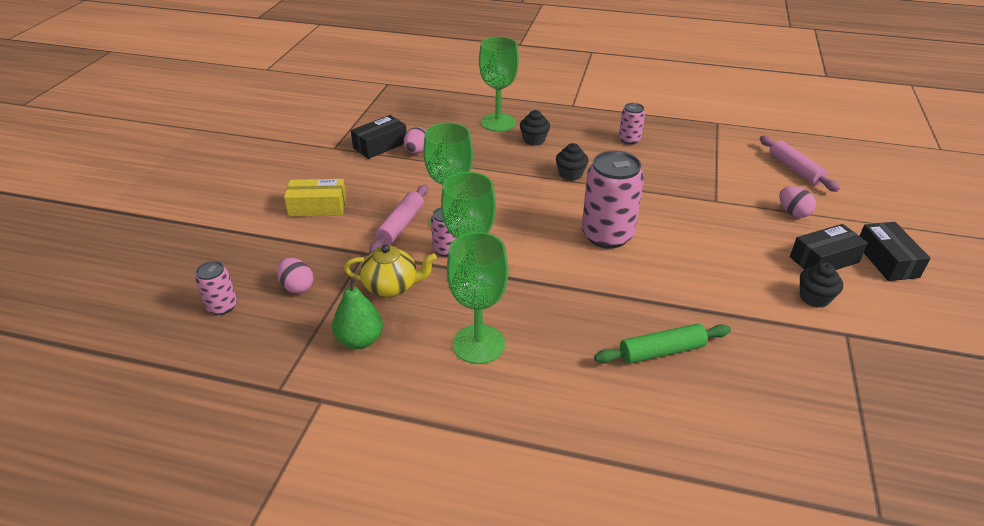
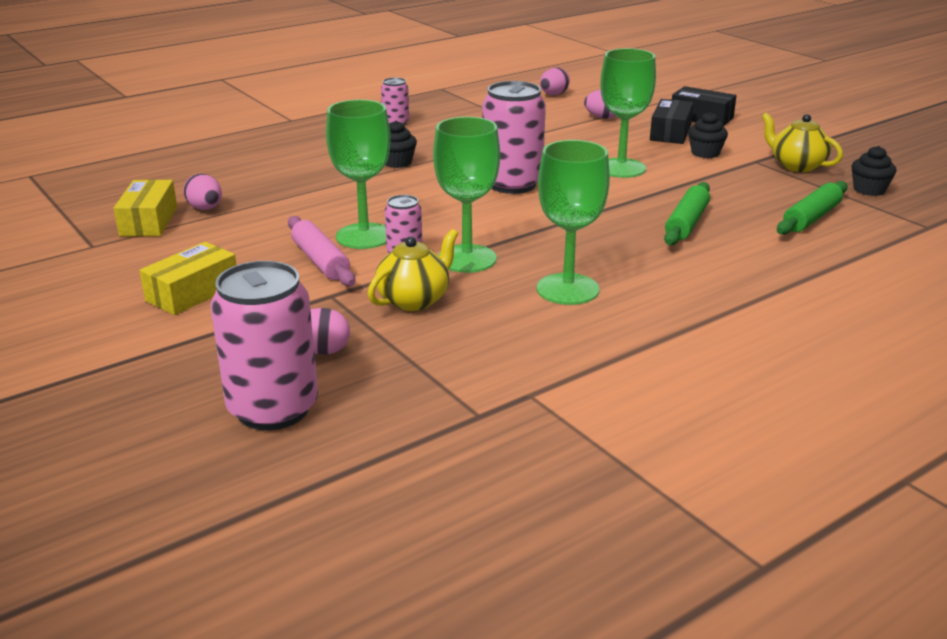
camera: 50 degrees left, 10 degrees down
pink can [195,261,237,315] -> pink can [210,261,318,430], size x1.95
green pear [332,277,383,349] -> none
black box [351,115,407,159] -> yellow box [114,179,177,237]
green goblet [479,37,519,132] -> green goblet moved to [600,48,656,178]
black cupcake [520,110,550,146] -> black cupcake moved to [851,146,897,196]
pink rolling pin [760,136,840,192] -> pink egg [540,68,570,95]
none -> yellow teapot [762,113,843,172]
none -> green rolling pin [777,181,848,235]

